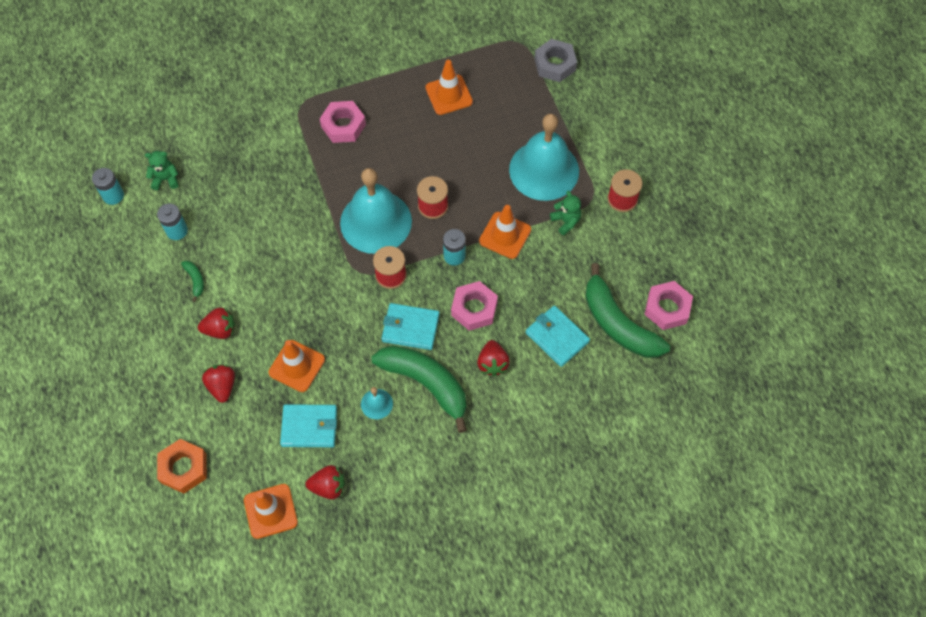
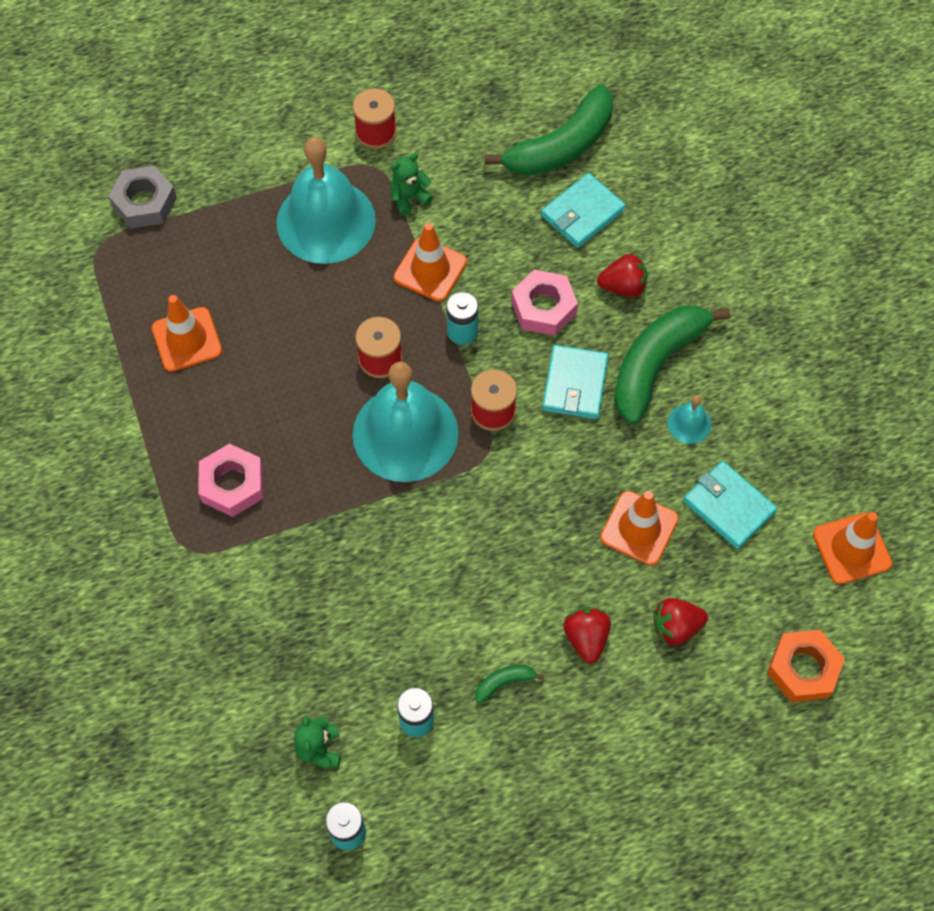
camera: 90 degrees left, 0 degrees up
turquoise wallet [280,404,337,447] -> turquoise wallet turned 45 degrees counterclockwise [683,461,777,549]
red strawberry [305,465,345,500] -> none
pink nut [644,281,693,330] -> none

